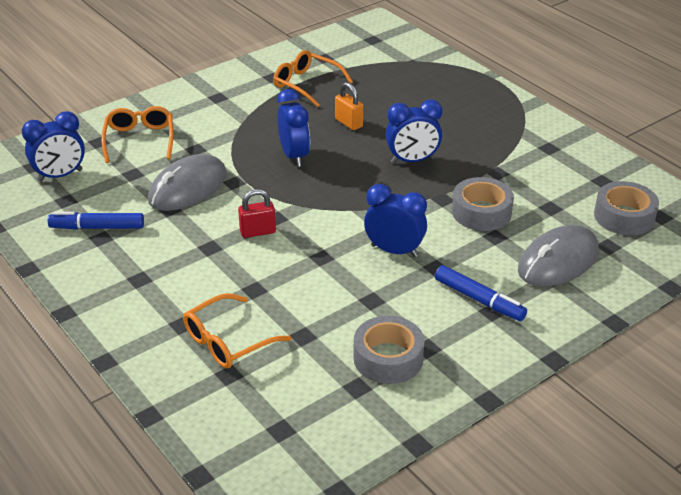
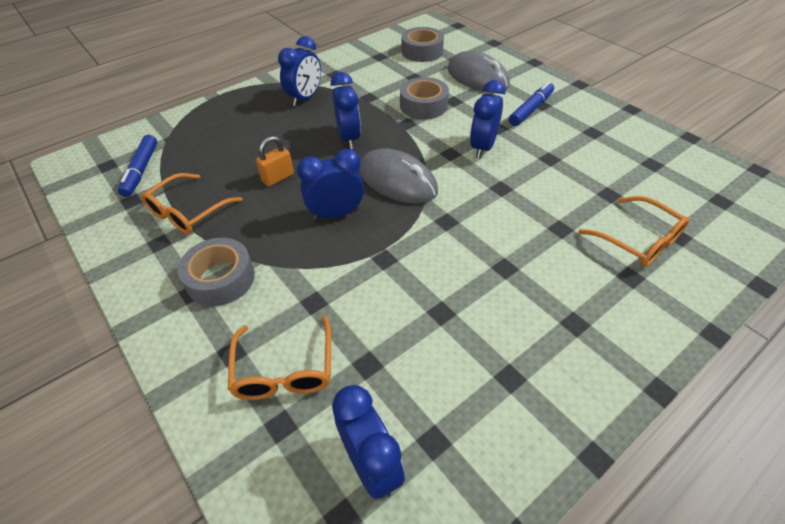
camera: 90 degrees left, 10 degrees up
blue marker [48,212,144,230] -> blue marker moved to [118,135,157,197]
orange glasses [101,106,173,163] -> orange glasses turned 90 degrees counterclockwise [228,316,331,400]
grey mouse [148,154,227,211] -> grey mouse moved to [359,149,438,204]
red padlock [238,189,276,238] -> none
grey tape [353,316,424,384] -> grey tape moved to [178,238,255,306]
none -> blue clock [278,36,321,106]

